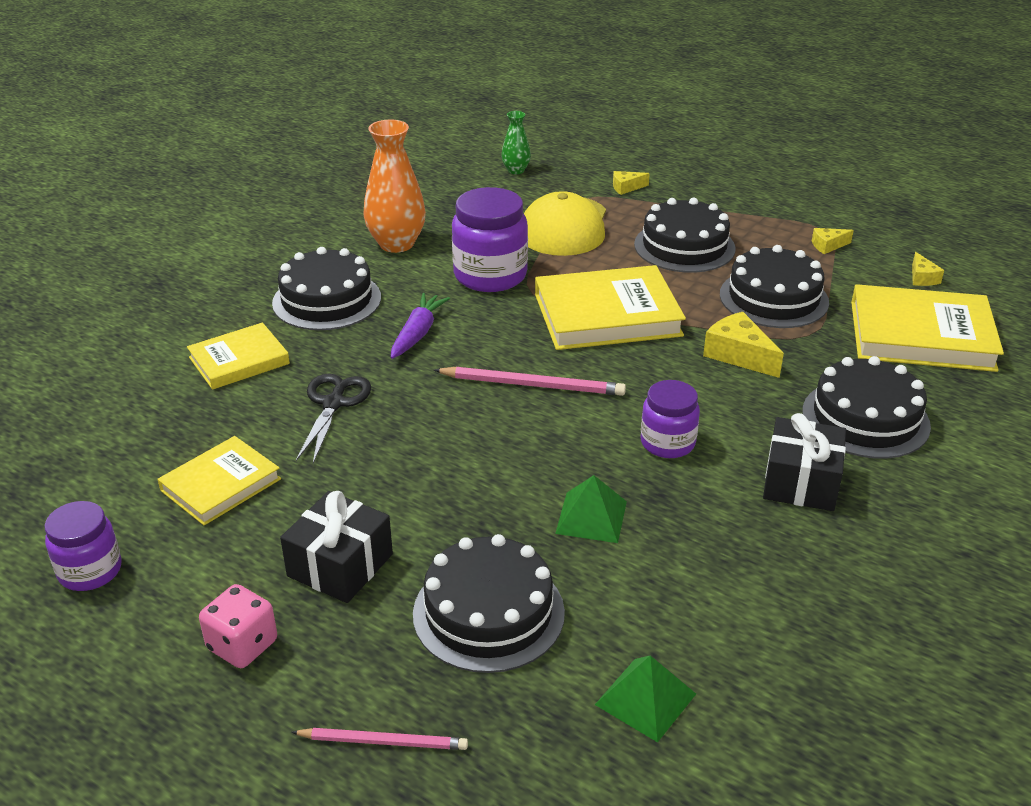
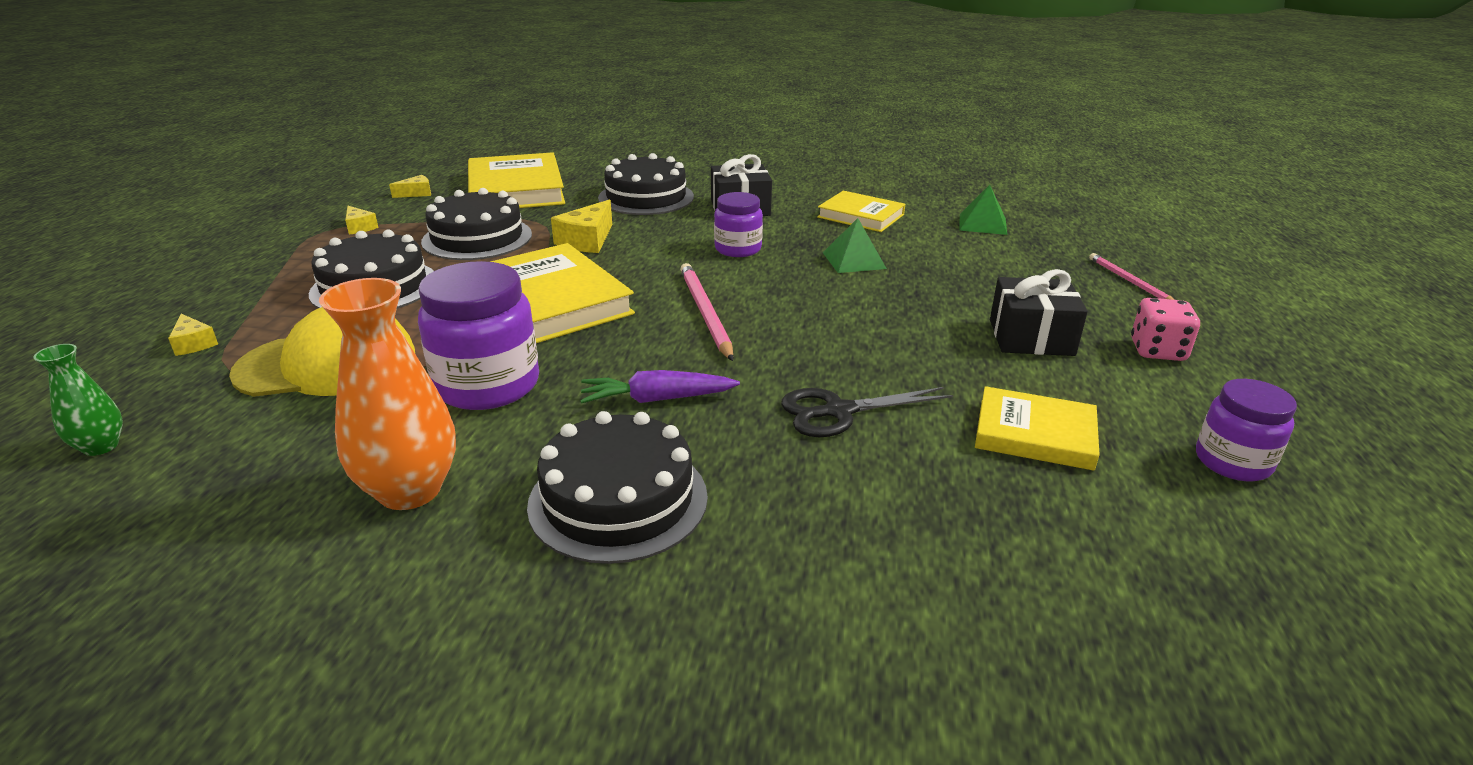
camera: 115 degrees left, 5 degrees down
yellow book [187,322,290,390] -> yellow book moved to [817,191,905,232]
black cake [413,534,565,673] -> none

